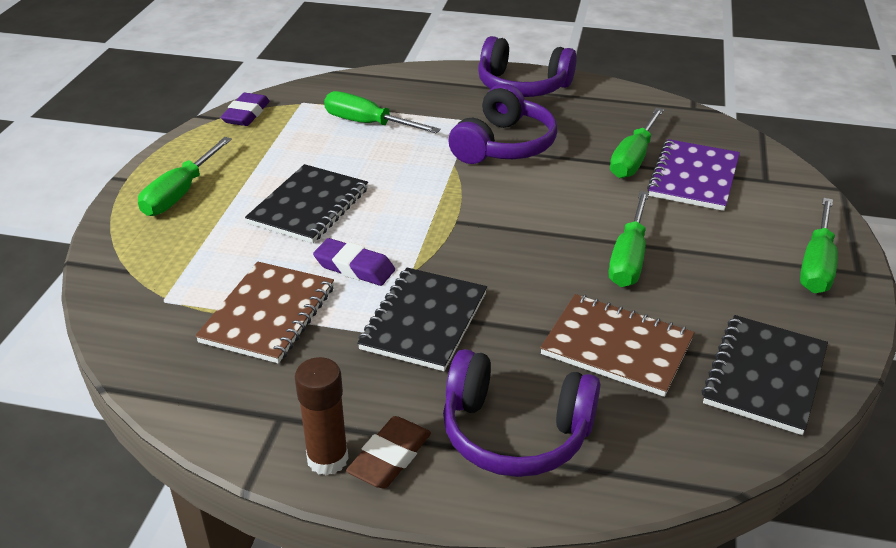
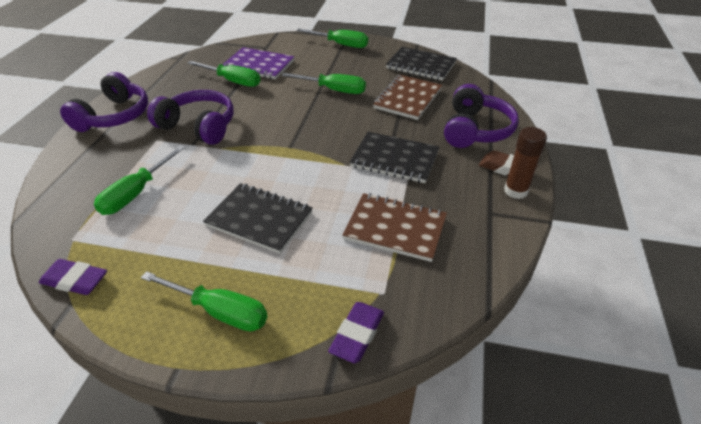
camera: 90 degrees left, 5 degrees up
purple eraser [313,238,395,286] -> purple eraser moved to [328,302,384,363]

